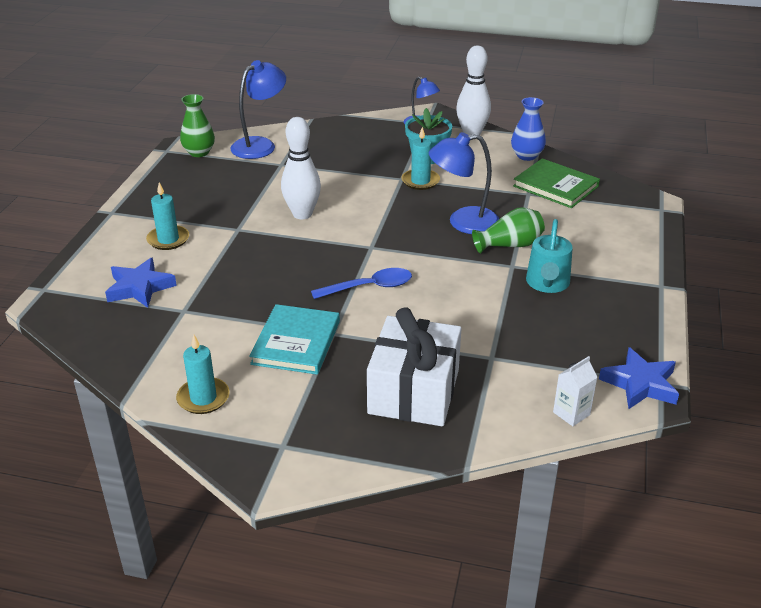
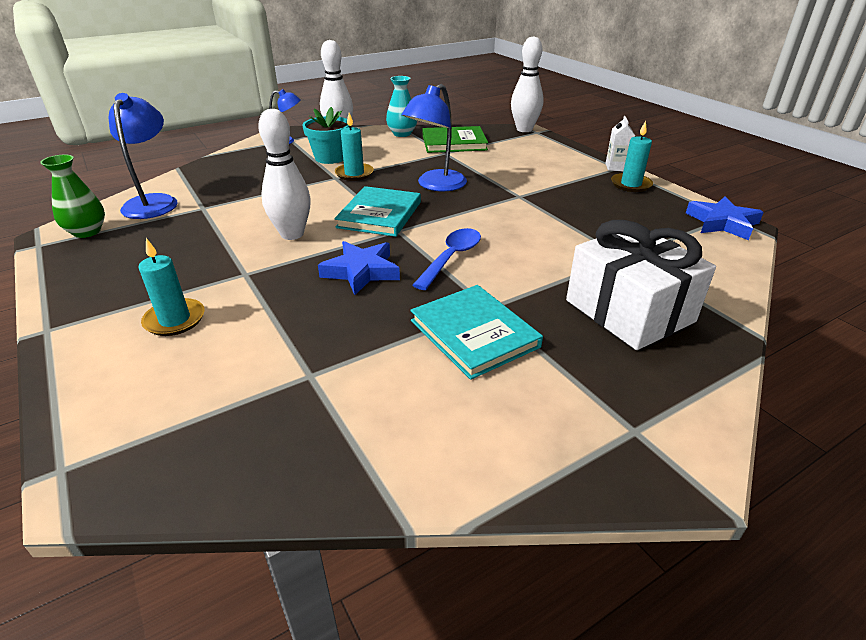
camera: 45 degrees left, 0 degrees up
blue star [105,258,177,308] -> blue star moved to [318,241,400,295]
turquoise candle [176,335,230,414] -> turquoise candle moved to [611,121,653,192]
green vase [472,207,545,254] -> none
blue vase [511,97,546,161] -> turquoise vase [386,76,417,137]
turquoise watering can [526,219,573,293] -> none
white carton [553,356,597,426] -> white carton moved to [605,116,635,171]
none -> turquoise book [335,186,421,237]
none -> white bowling pin [511,36,543,132]

